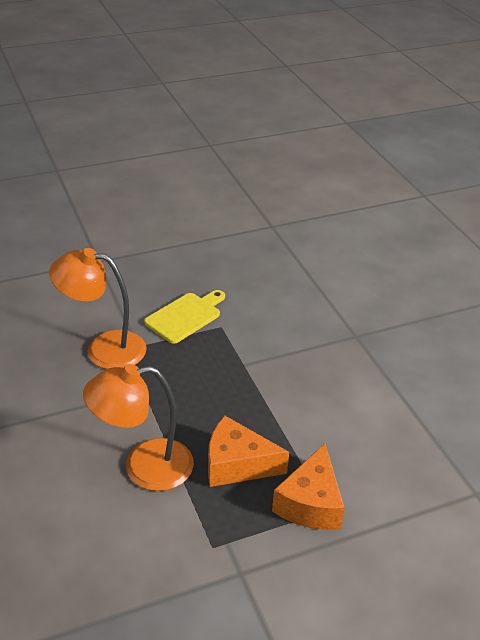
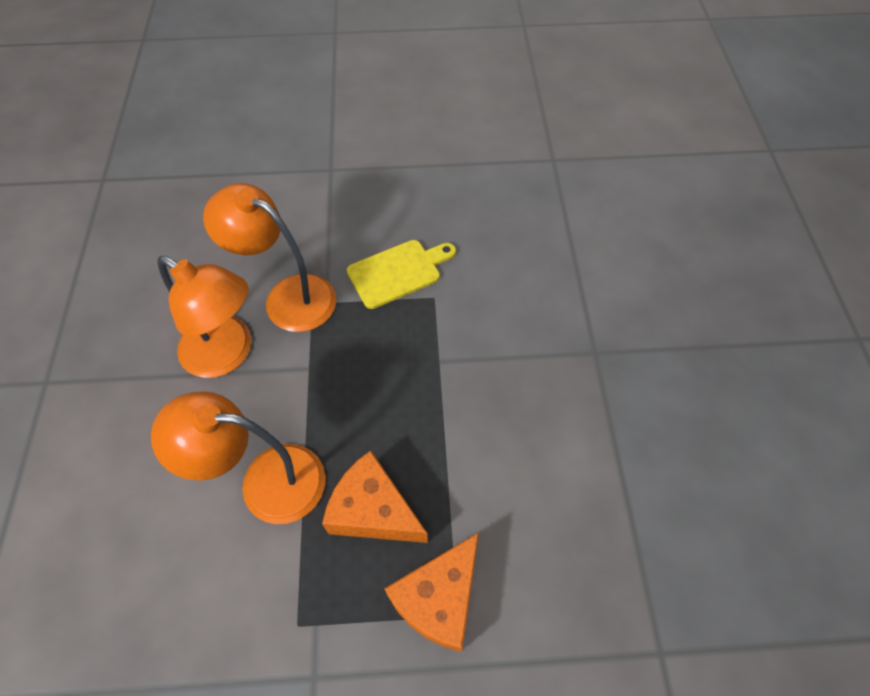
camera: 20 degrees right, 20 degrees up
none -> orange lamp [158,256,251,378]

